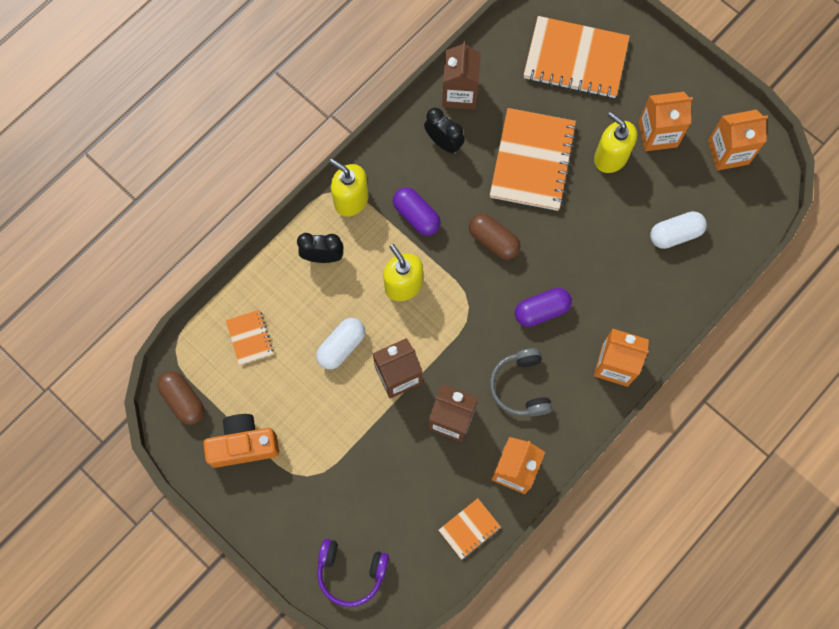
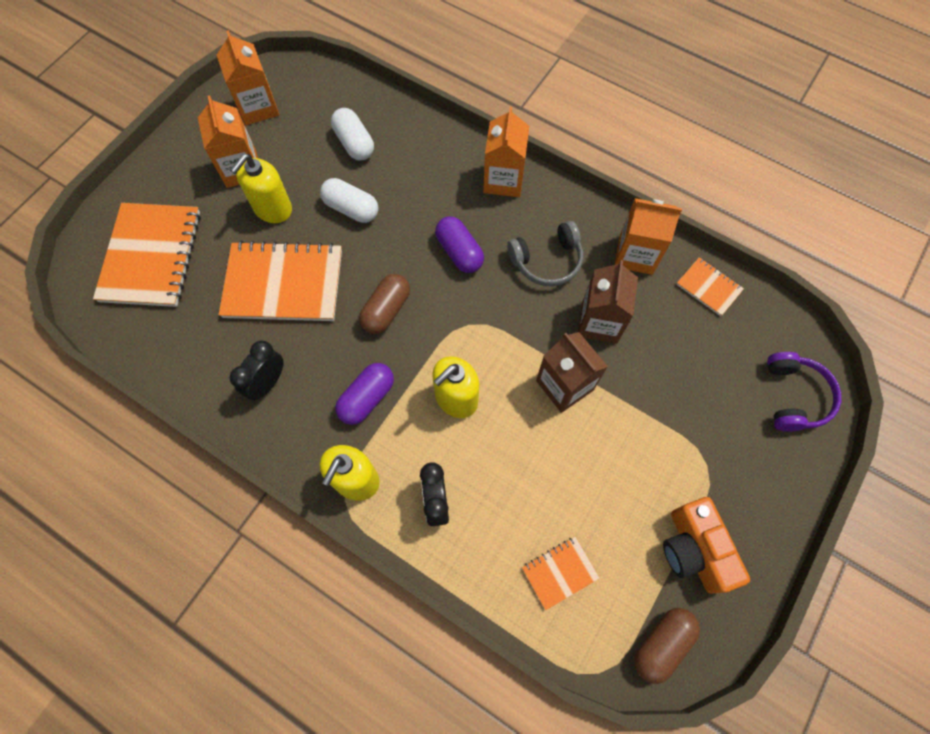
camera: 100 degrees left, 5 degrees down
white capsule [316,318,365,369] -> white capsule moved to [320,178,378,223]
brown carton [442,41,481,110] -> none

